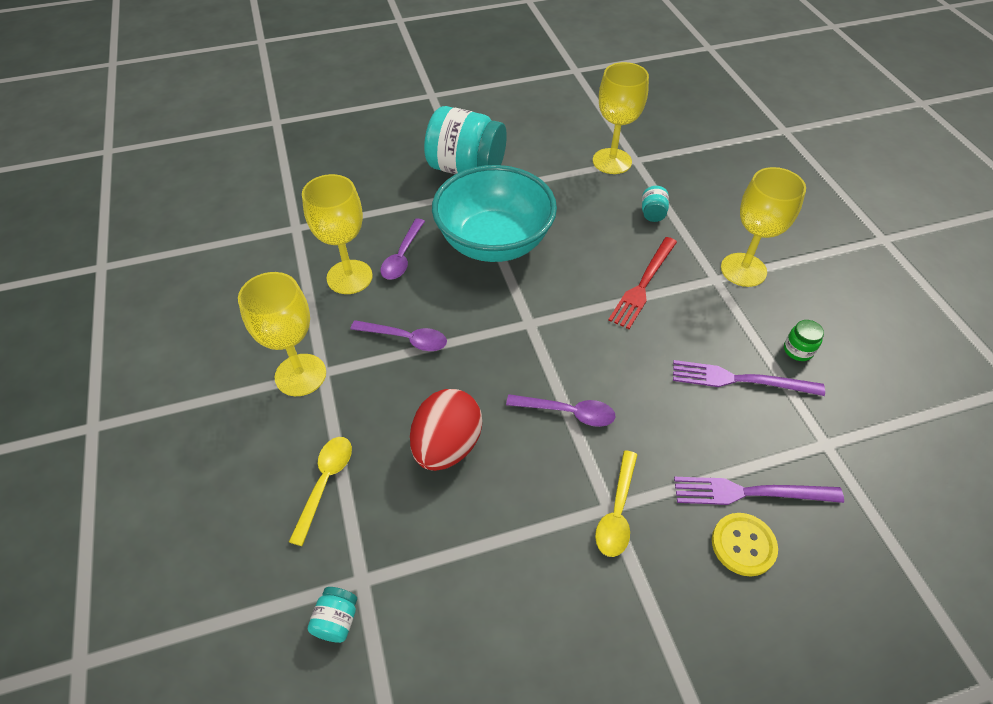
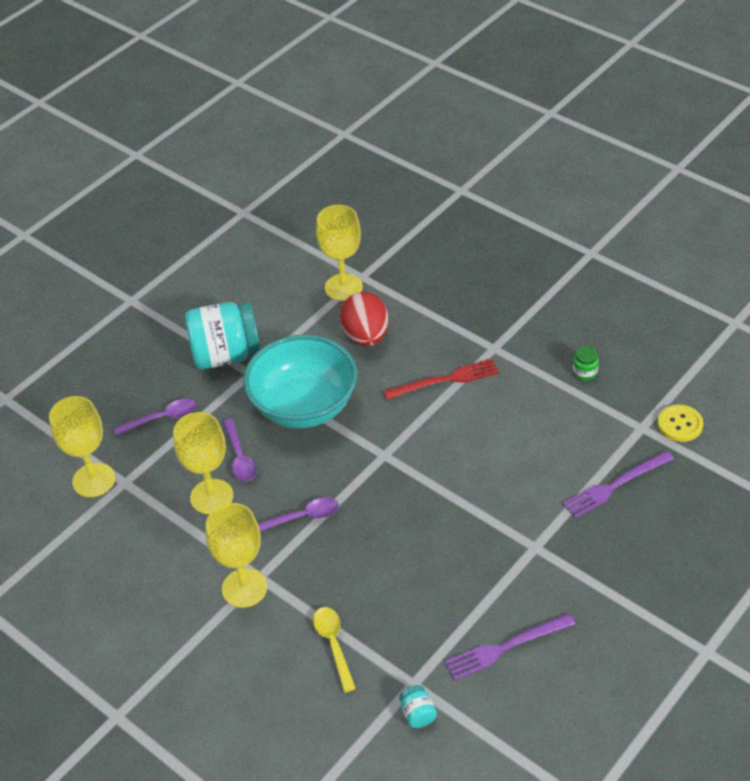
camera: 30 degrees left, 5 degrees down
red egg [410,389,482,471] -> red egg moved to [340,292,388,346]
purple spoon [506,394,615,427] -> purple spoon moved to [114,399,196,435]
yellow spoon [595,450,638,557] -> none
red fork [608,237,677,329] -> red fork turned 105 degrees counterclockwise [383,359,499,400]
turquoise jar [642,186,669,222] -> none
purple fork [673,360,825,396] -> purple fork moved to [444,613,576,681]
yellow button [712,513,778,576] -> yellow button moved to [658,404,703,442]
yellow goblet [721,167,806,287] -> yellow goblet moved to [49,396,115,497]

